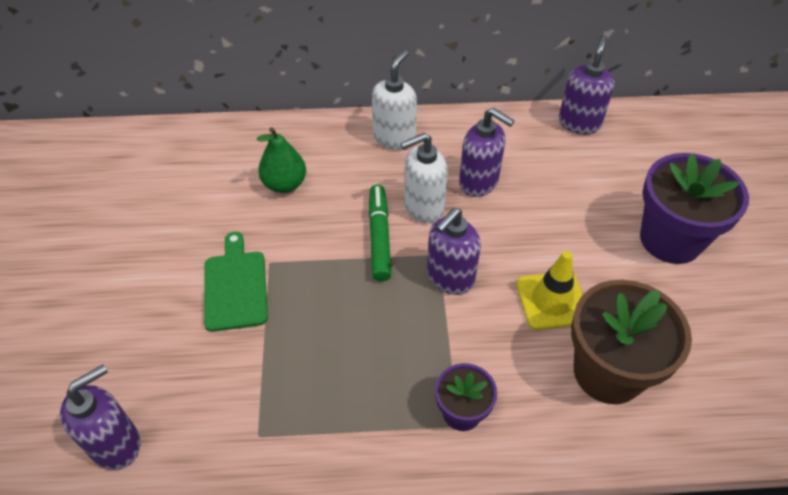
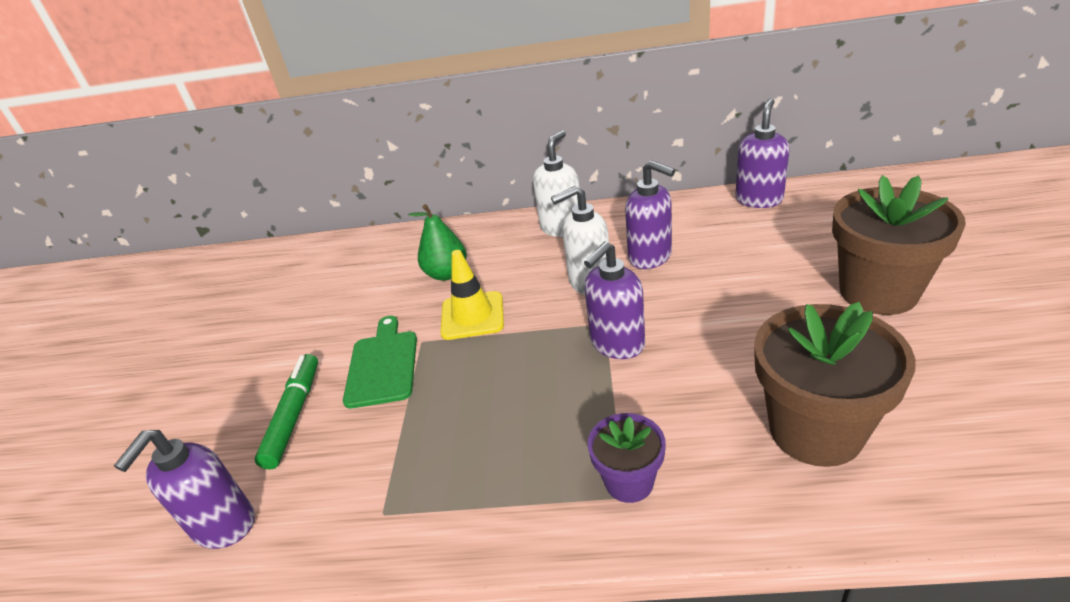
camera: 10 degrees right, 15 degrees down
purple soap dispenser [60,364,141,470] -> purple soap dispenser turned 150 degrees clockwise [114,430,255,549]
green marker [368,185,391,281] -> green marker moved to [254,354,318,469]
yellow traffic cone [516,251,582,330] -> yellow traffic cone moved to [440,250,504,340]
purple flower pot [640,153,749,264] -> brown flower pot [832,175,966,315]

